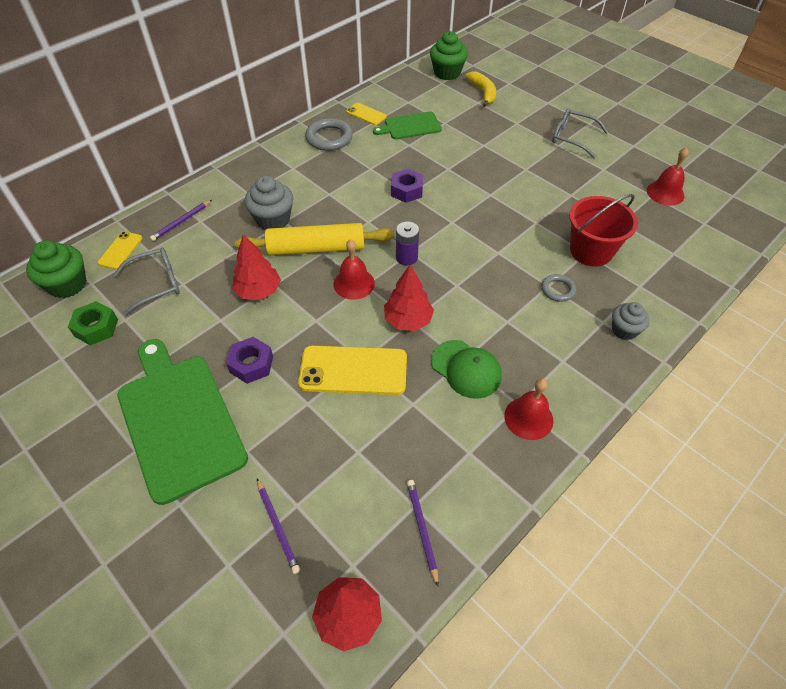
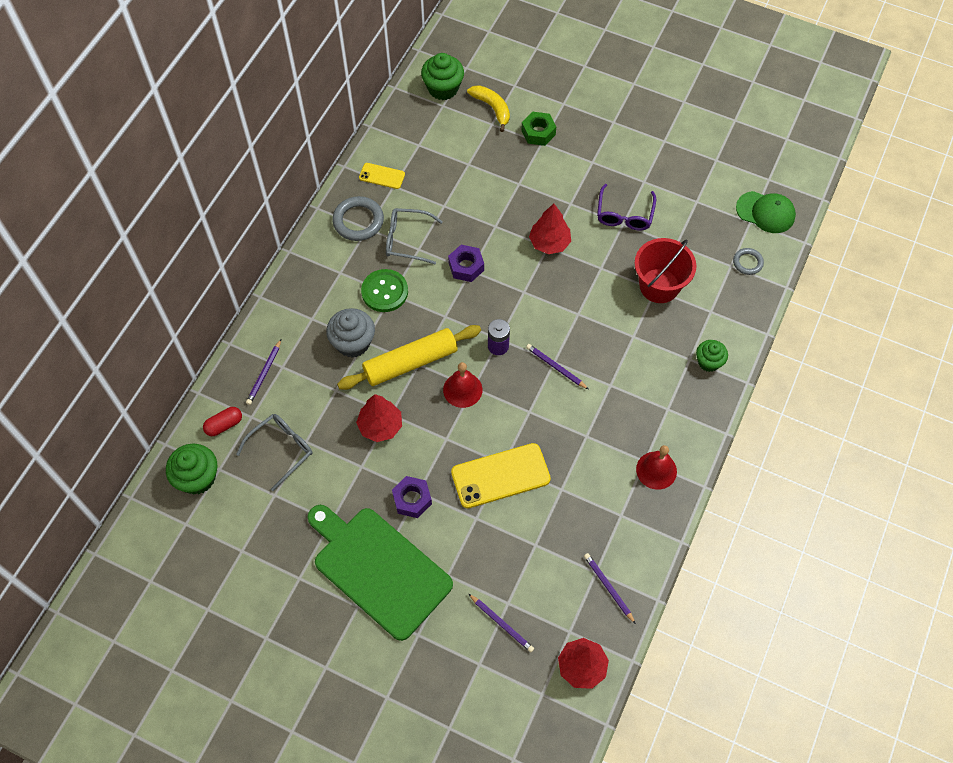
camera: 20 degrees left, 10 degrees up
green nut [68,301,118,346] -> green nut moved to [521,112,556,146]
yellow phone [98,232,142,269] -> red capsule [203,407,242,436]
green cutting board [373,111,442,139] -> none
red tree [384,265,434,331] -> red tree moved to [529,204,571,254]
green cap [431,340,502,399] -> green cap moved to [736,191,796,233]
grey ring [541,274,576,302] -> grey ring moved to [733,248,764,275]
grey glasses [552,108,608,158] -> grey glasses moved to [386,208,443,264]
grey cupcake [612,302,650,340] -> green cupcake [696,340,728,372]
red bell [647,147,689,205] -> none
none -> green button [361,269,408,312]
none -> purple pencil [526,344,588,389]
none -> purple glasses [597,184,656,231]

